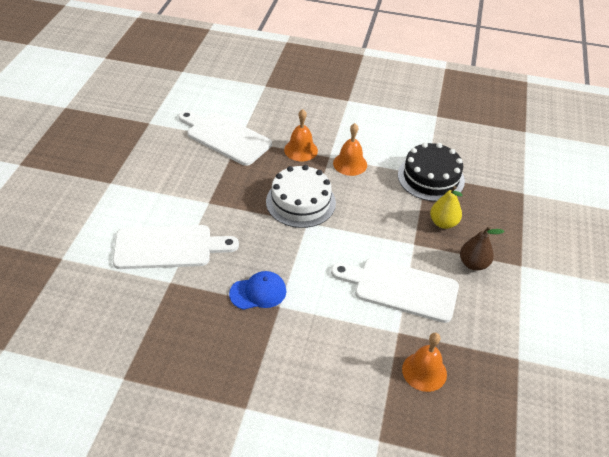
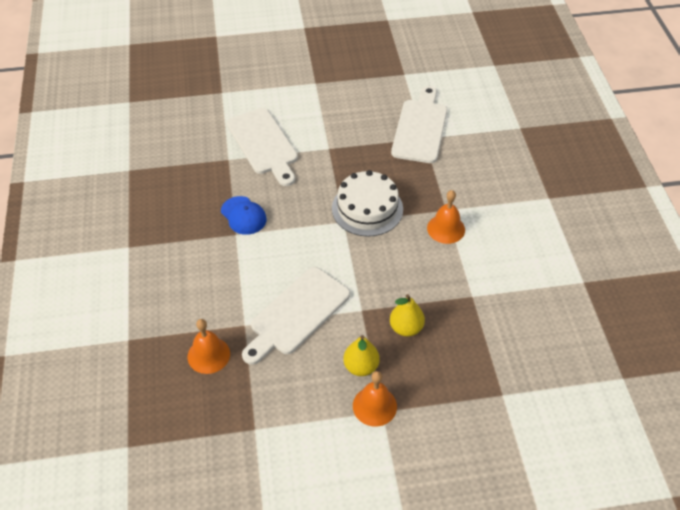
camera: 70 degrees right, 5 degrees up
orange bell [284,109,318,161] -> orange bell moved to [353,371,397,426]
white cutting board [331,258,459,323] -> white cutting board turned 135 degrees counterclockwise [242,267,350,365]
black cake [398,142,465,202] -> none
brown pear [460,226,505,271] -> yellow pear [343,335,380,376]

